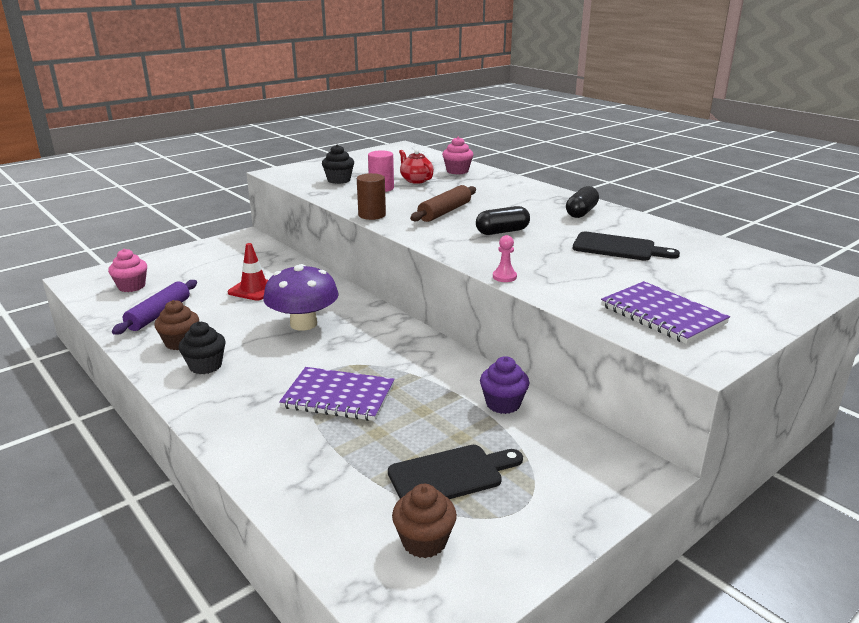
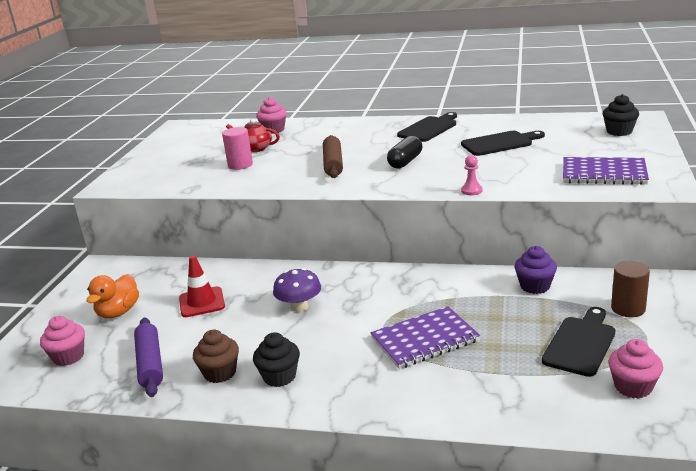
camera: 35 degrees left, 0 degrees up
purple mushroom [263,264,339,331] -> purple mushroom [273,268,321,312], size x0.66
black cupcake [322,144,354,184] -> black cupcake moved to [603,94,639,136]
brown cylinder [357,173,386,220] -> brown cylinder moved to [611,261,650,317]
brown cupcake [392,484,457,558] -> pink cupcake [608,339,663,398]
black capsule [566,186,599,218] -> black cutting board [397,112,457,142]
none -> orange duck [87,274,139,318]

